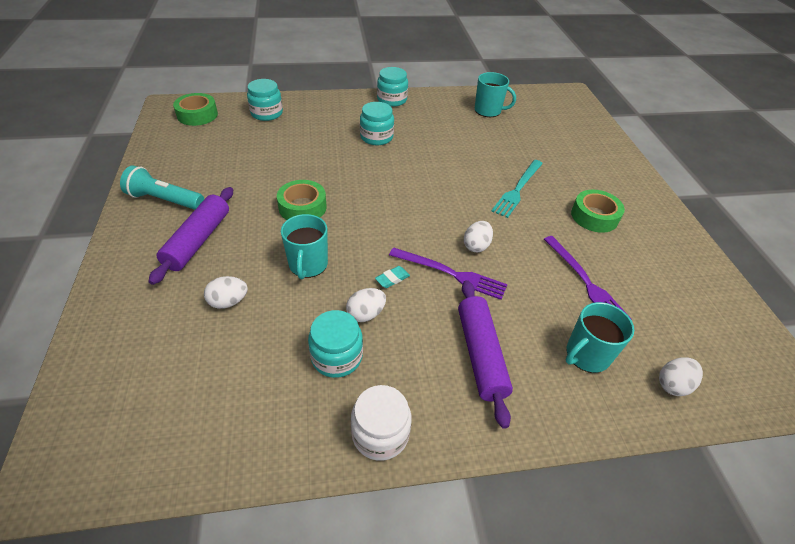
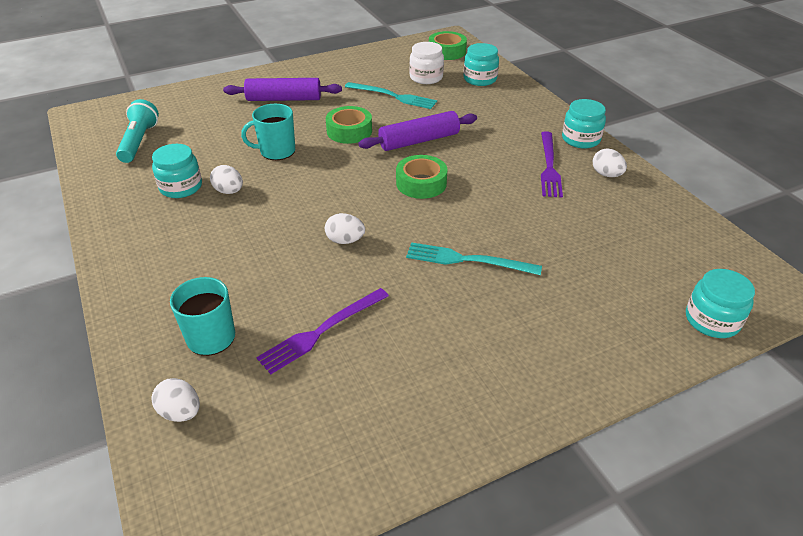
camera: 75 degrees right, 5 degrees down
turquoise flashlight [120,165,204,210] -> turquoise flashlight moved to [116,99,159,163]
white egg [204,276,248,309] -> white egg moved to [593,148,627,177]
white jar [351,385,412,461] -> white jar moved to [409,42,444,84]
turquoise jar [360,102,394,145] -> turquoise jar moved to [686,269,755,338]
turquoise eraser [375,266,410,288] -> none
purple fork [389,247,507,300] -> purple fork moved to [541,131,563,198]
purple rolling pin [458,280,513,429] -> purple rolling pin moved to [358,111,477,151]
turquoise mug [475,72,516,117] -> none
green tape [571,190,625,233] -> green tape moved to [396,155,447,199]
none -> turquoise fork [345,82,437,109]

